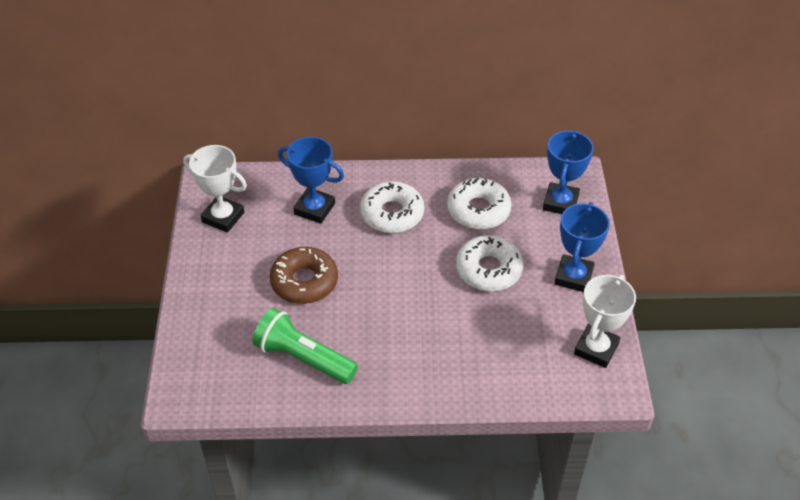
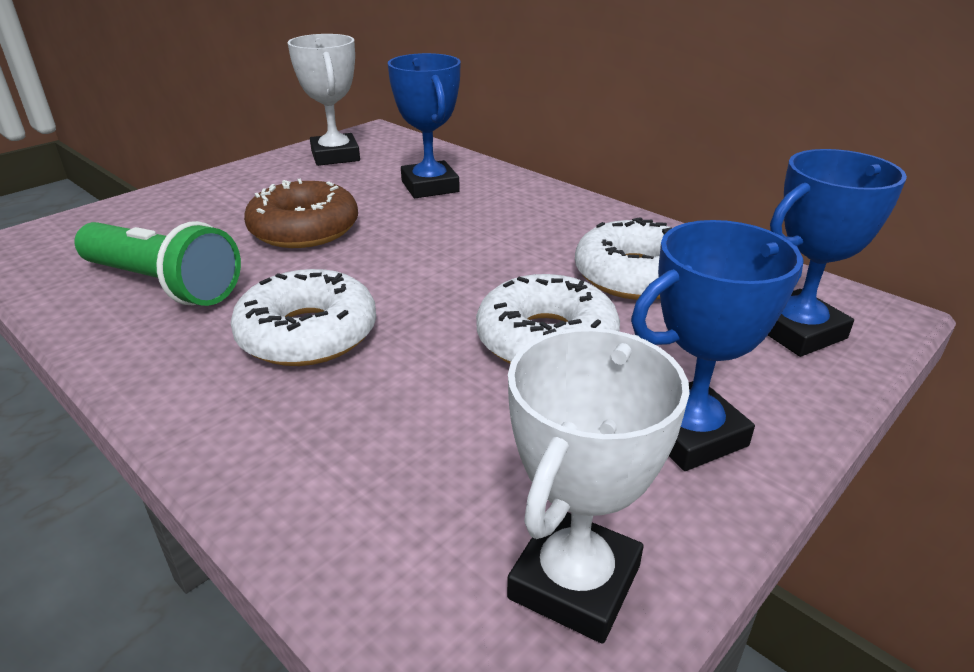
camera: 45 degrees right, 15 degrees down
green flashlight [252,308,358,384] -> green flashlight turned 135 degrees clockwise [74,221,241,306]
white donut [360,181,424,233] -> white donut moved to [230,269,376,366]
white trophy [574,275,636,368] -> white trophy turned 45 degrees counterclockwise [507,328,690,643]

